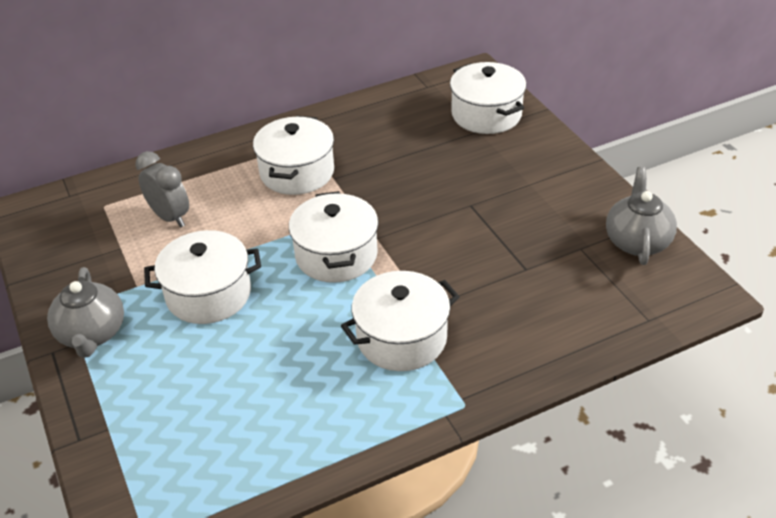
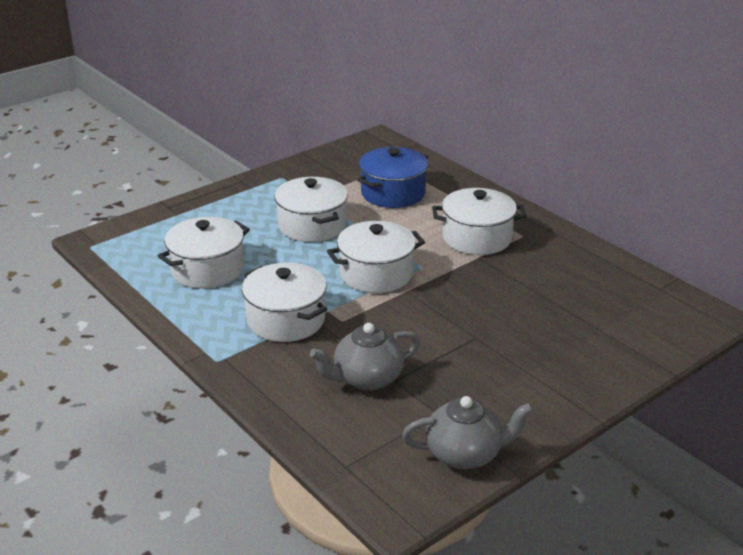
camera: 75 degrees right, 10 degrees down
grey teapot [47,267,124,358] -> grey teapot moved to [310,323,420,391]
grey clock [135,151,189,228] -> blue pot [357,147,428,208]
white pot [450,62,527,134] -> white pot moved to [158,217,250,289]

